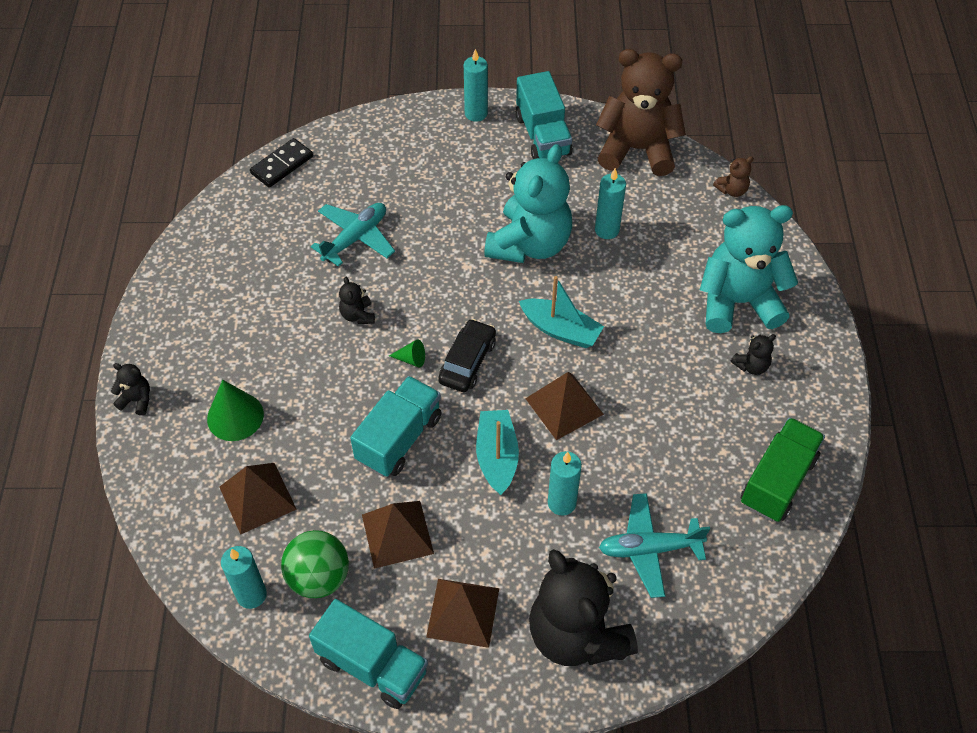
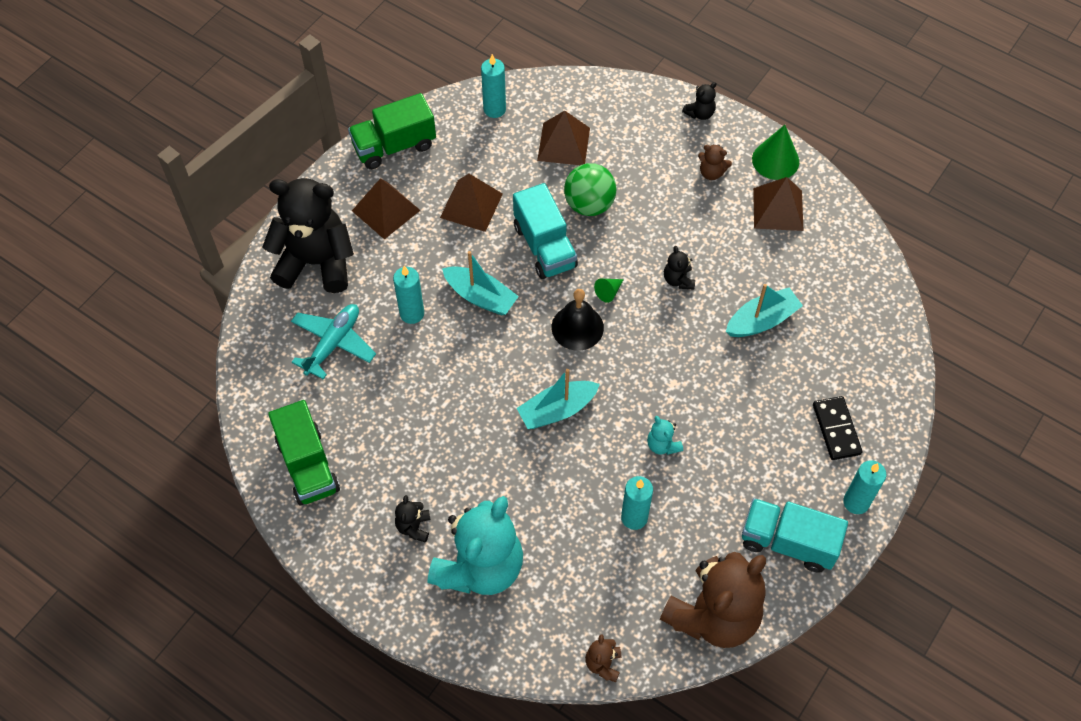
camera: 125 degrees right, 5 degrees up
green cone [207,380,264,441] -> green cone moved to [752,125,799,180]
black domino [250,138,313,188] -> black domino moved to [813,396,862,460]
green ball [281,530,349,598] -> green ball moved to [564,163,616,216]
turquoise truck [309,599,428,709] -> green truck [348,93,436,169]
turquoise plane [311,203,395,267] -> turquoise boat [726,284,803,337]
black teddy bear [339,277,375,324] -> black teddy bear turned 120 degrees counterclockwise [664,246,695,289]
black car [438,319,496,392] -> black bell [552,289,604,351]
turquoise teddy bear [484,144,572,263] -> turquoise teddy bear [647,416,683,455], size x0.40
brown pyramid [525,372,604,440] -> brown pyramid moved to [753,177,804,231]
none -> brown teddy bear [698,144,732,180]

